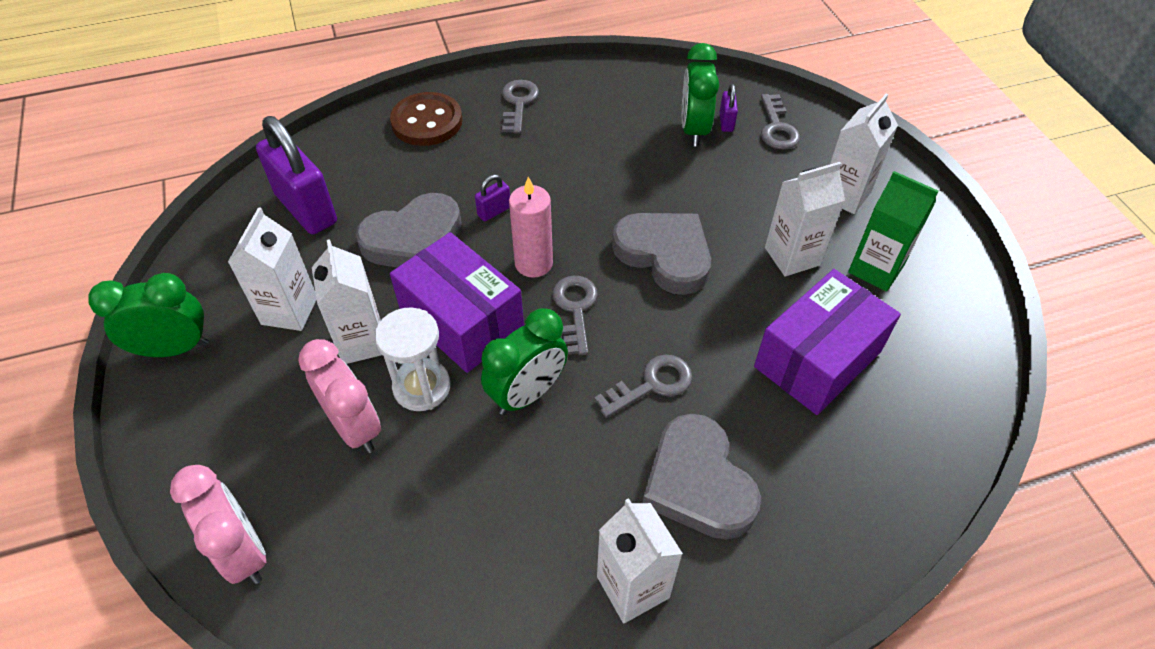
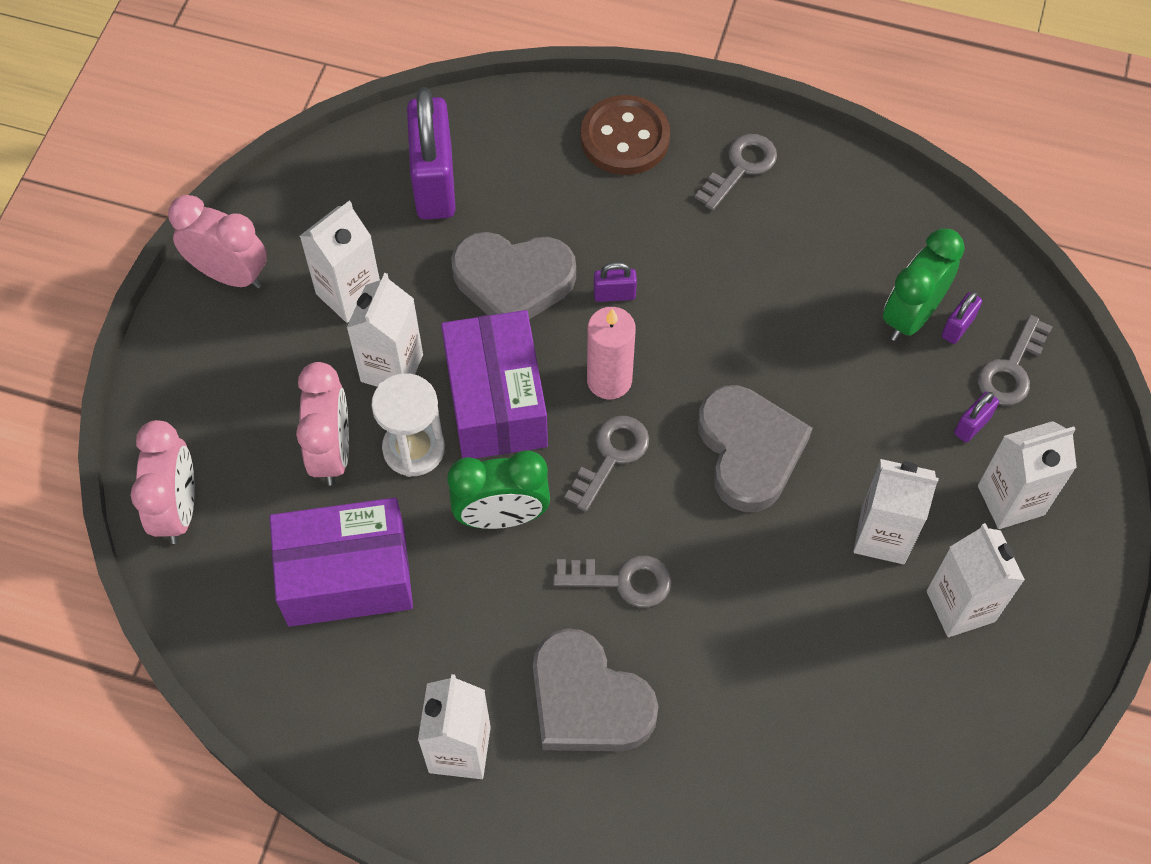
camera: 35 degrees right, 10 degrees up
green clock [88,273,209,357] -> pink clock [168,195,267,289]
grey heart [643,414,761,540] -> grey heart turned 60 degrees counterclockwise [533,628,658,751]
purple box [754,269,901,415] -> purple box moved to [270,498,413,627]
green carton [848,171,938,291] -> white carton [927,523,1025,637]
none -> purple padlock [954,392,999,443]

